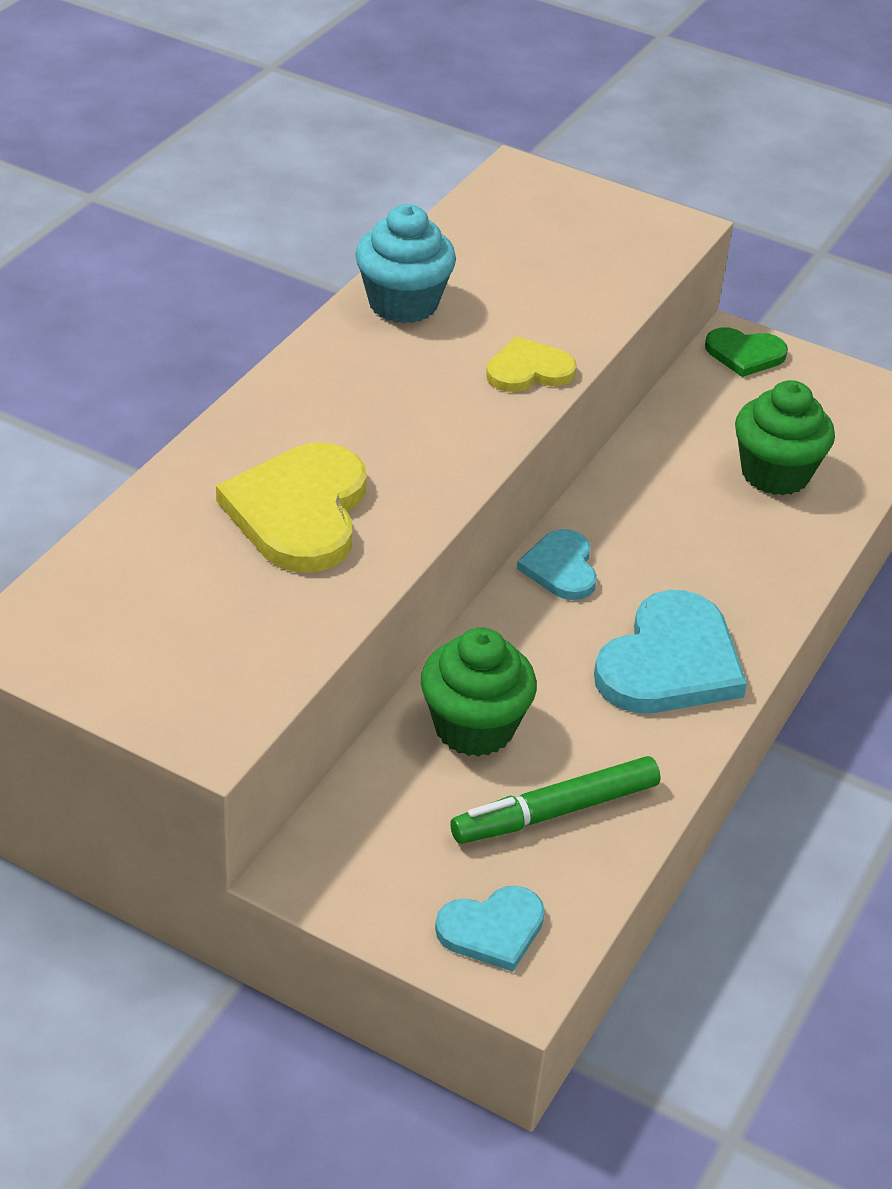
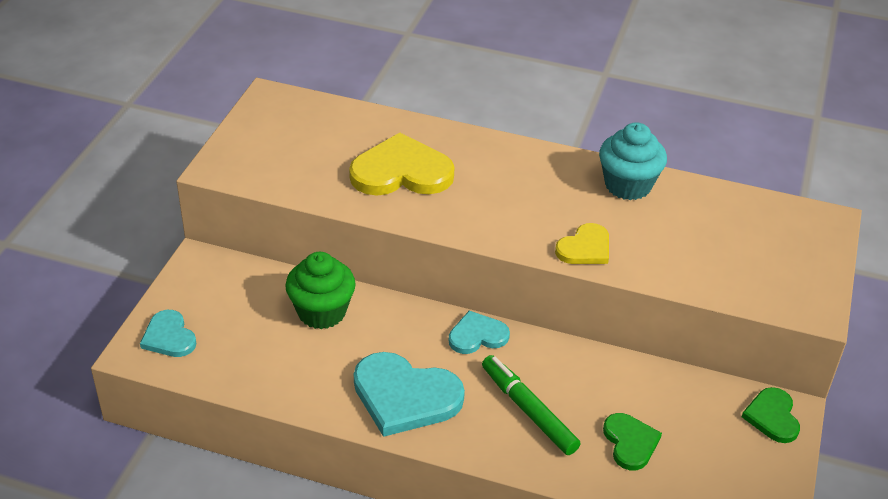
camera: 80 degrees right, 0 degrees up
green marker [450,756,660,844] -> green marker moved to [482,355,580,455]
yellow heart [486,337,577,392] -> yellow heart turned 75 degrees clockwise [555,223,609,264]
green cupcake [735,380,835,496] -> green heart [603,413,662,470]

